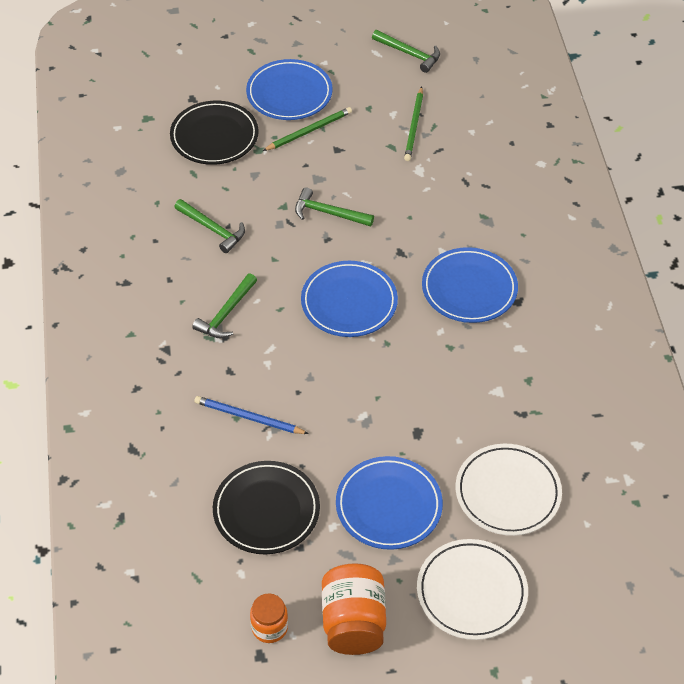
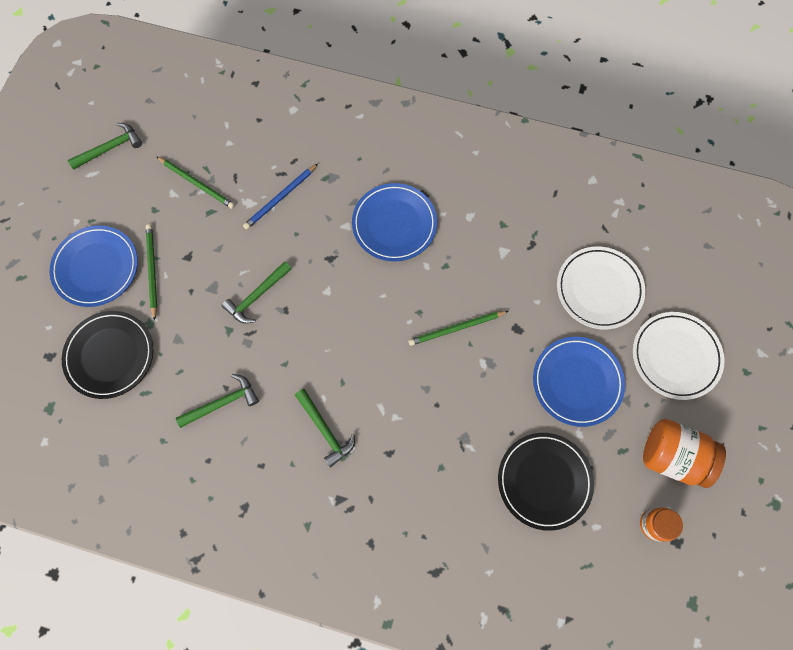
camera: 65 degrees left, 20 degrees up
blue pencil [194,396,309,434] -> blue pencil moved to [243,164,318,230]
blue plate [301,261,398,337] -> none
none -> green pencil [408,311,508,346]

